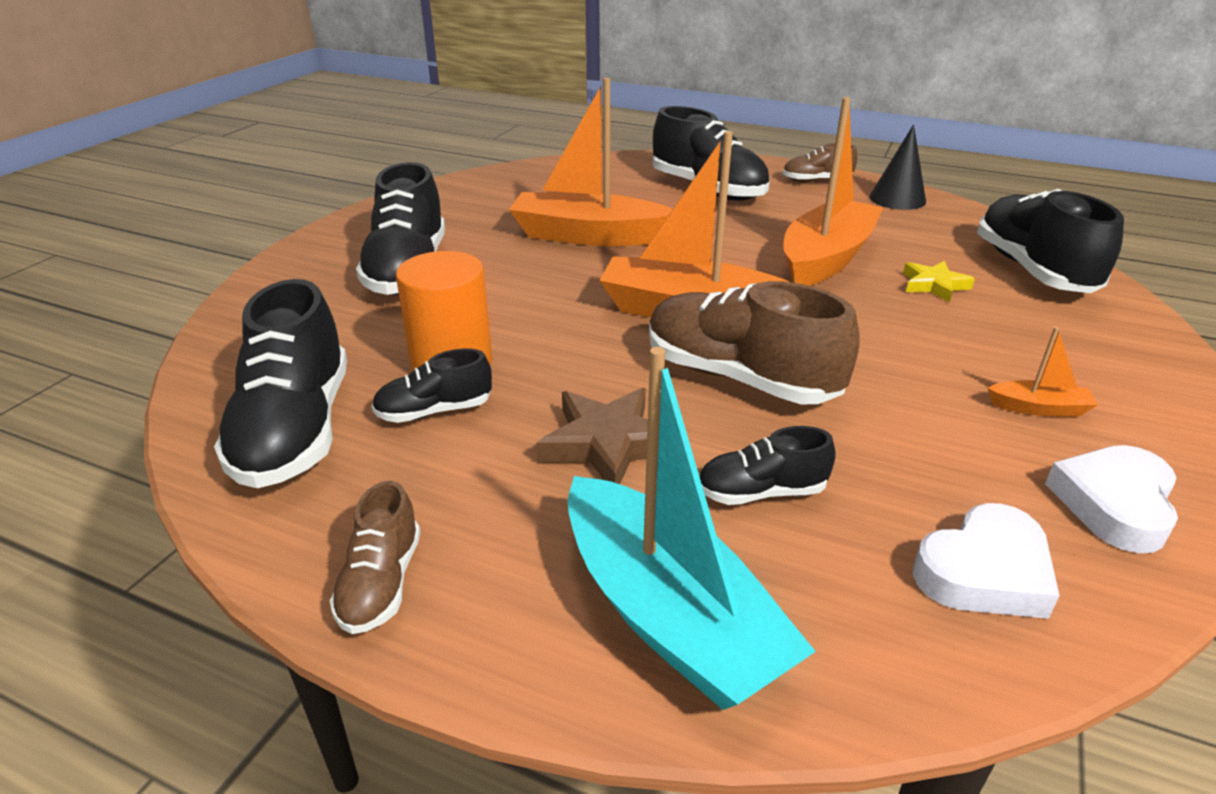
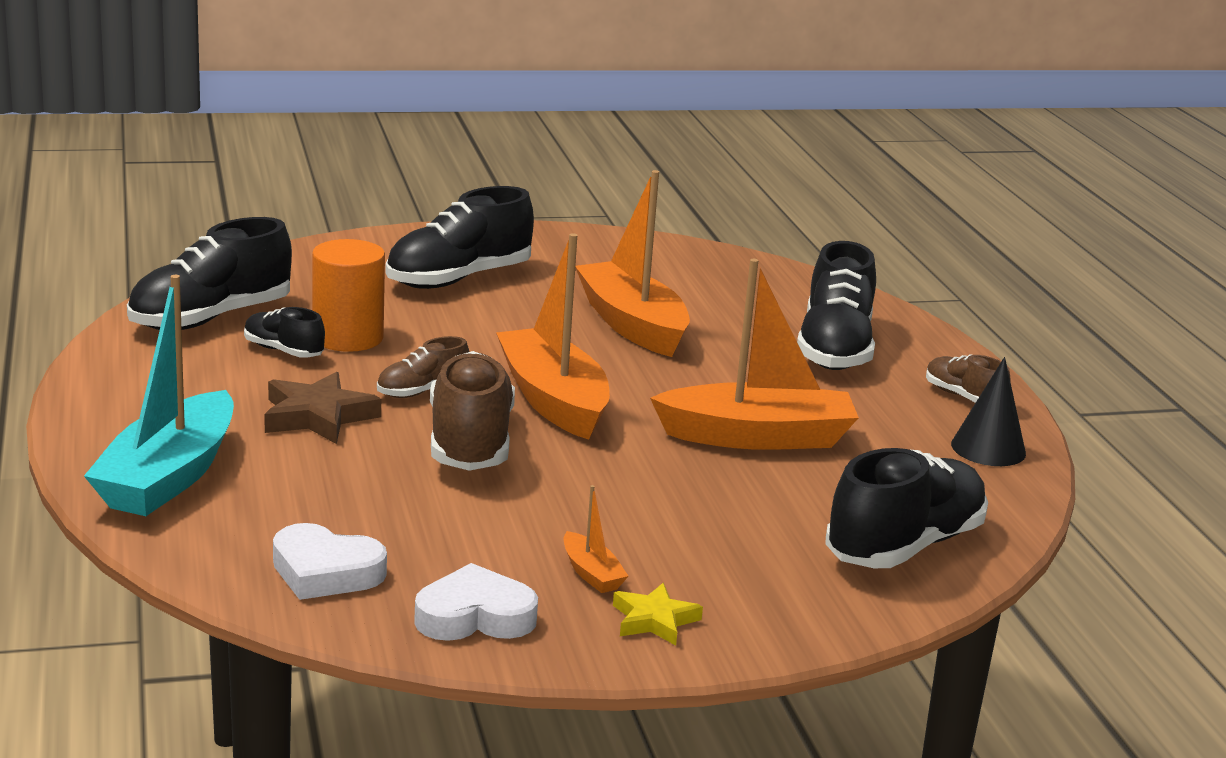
camera: 50 degrees right, 10 degrees down
brown shoe [330,481,421,634] -> brown shoe moved to [377,336,469,398]
black shoe [699,426,836,505] -> none
yellow star [903,261,975,303] -> yellow star moved to [613,583,703,646]

